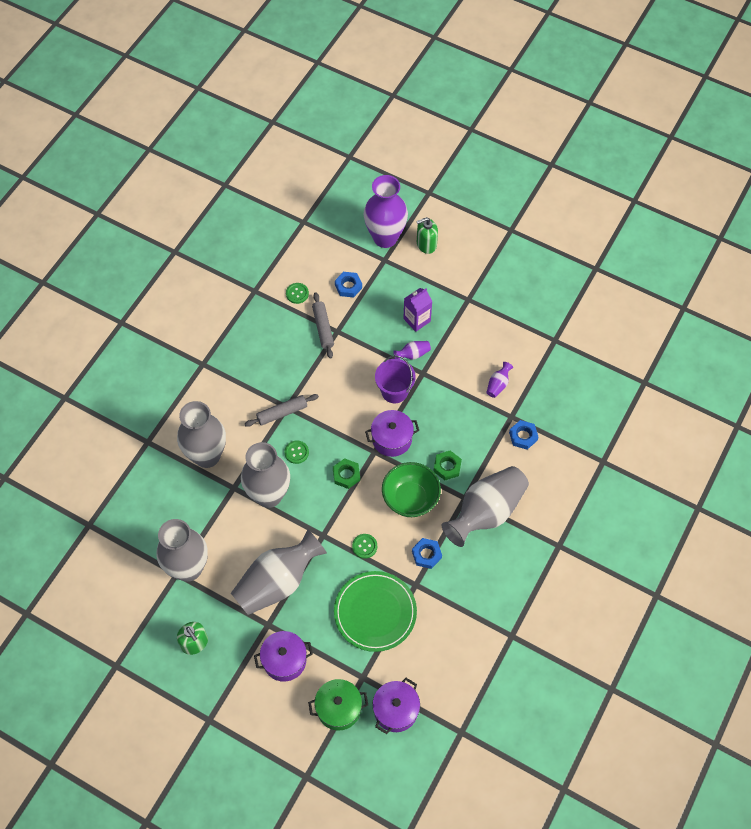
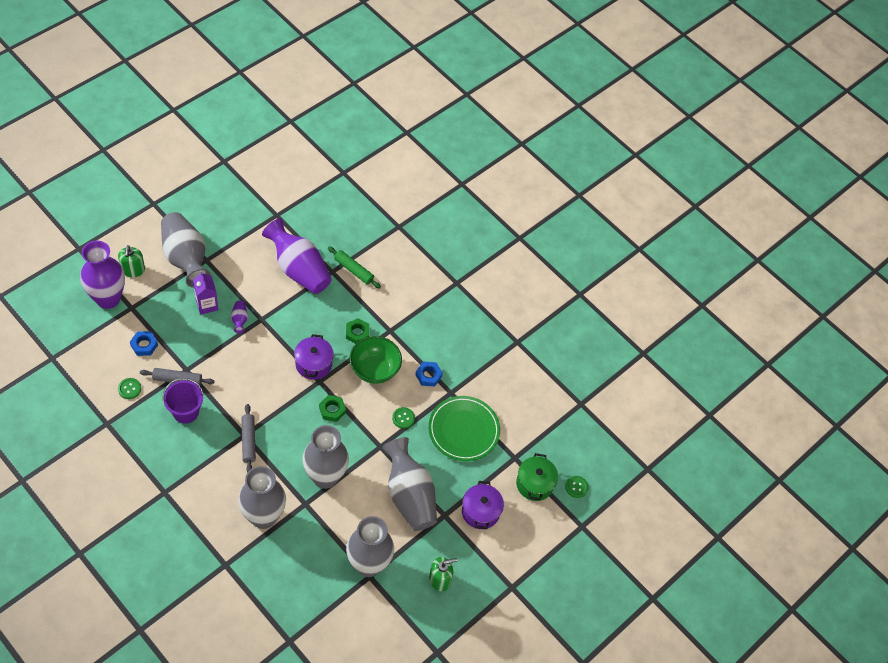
camera: 80 degrees left, 5 degrees down
green button [284,440,309,464] -> green button moved to [565,476,588,498]
purple pot [372,678,420,734] -> none
purple bucket [375,355,416,403] -> purple bucket moved to [163,378,203,424]
grey vase [442,466,529,547] -> grey vase moved to [161,212,211,288]
purple vase [486,362,513,398] -> purple vase [262,219,332,294], size x2.48
blue nut [509,420,538,449] -> green rolling pin [328,246,381,289]

